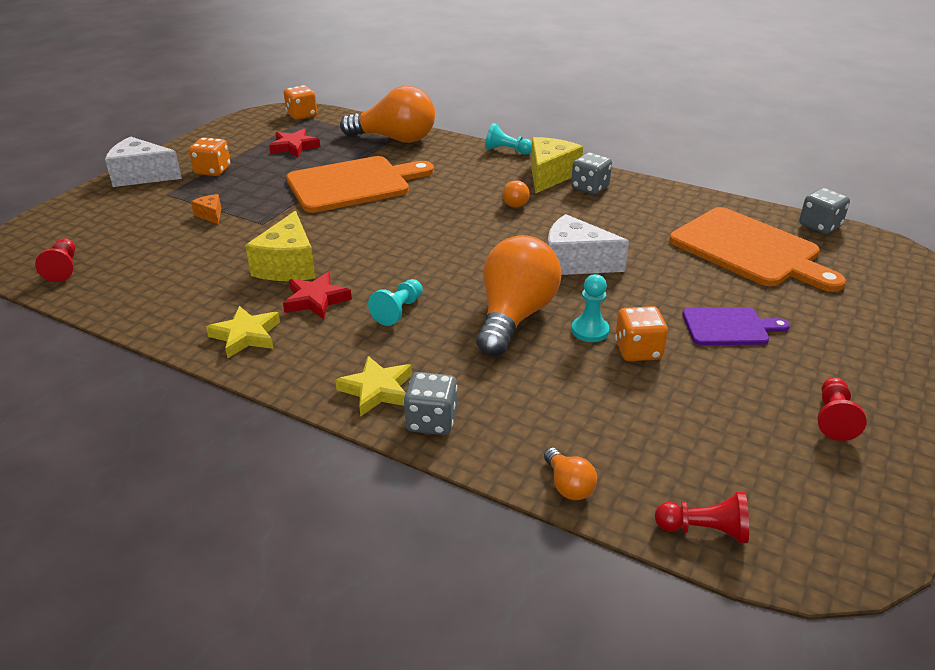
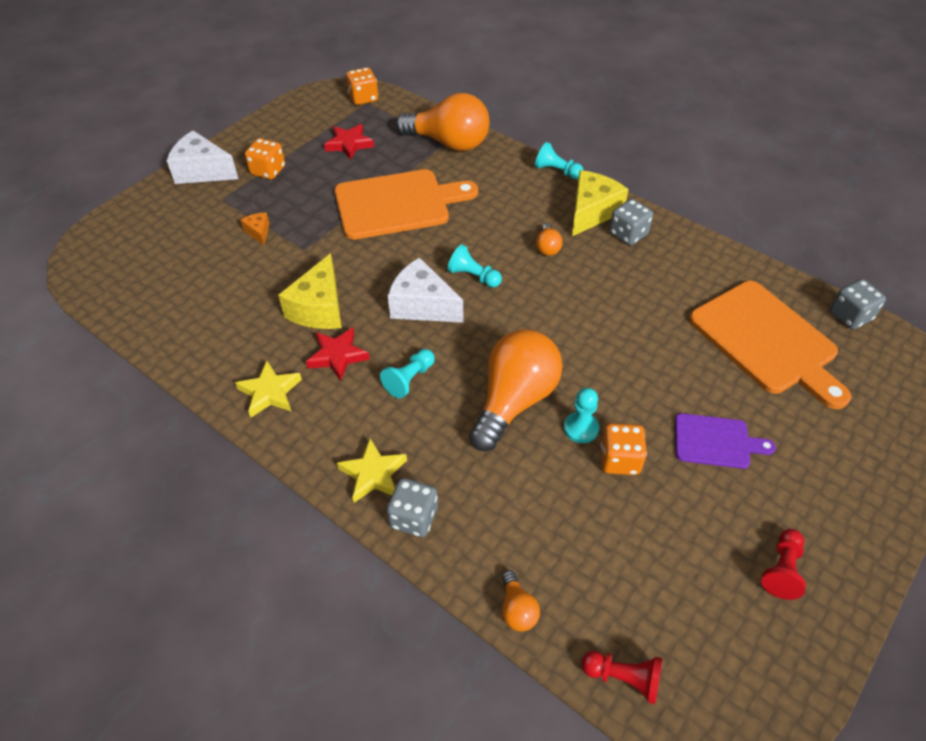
camera: 10 degrees right, 15 degrees up
red pawn [35,238,76,282] -> none
white cheese [548,214,629,275] -> white cheese moved to [388,258,463,323]
none -> turquoise pawn [447,244,502,288]

